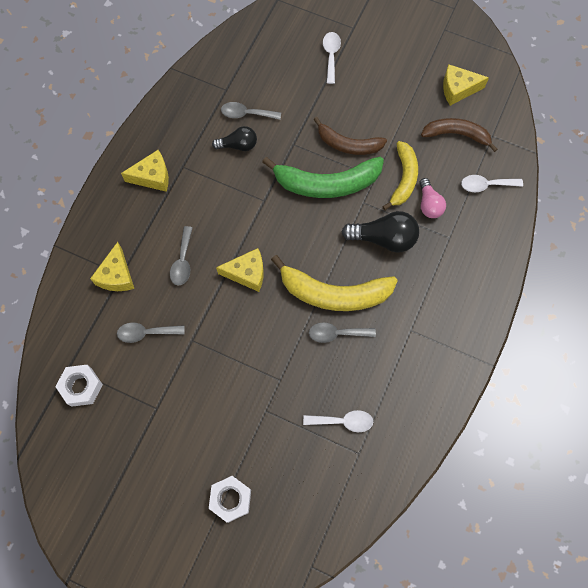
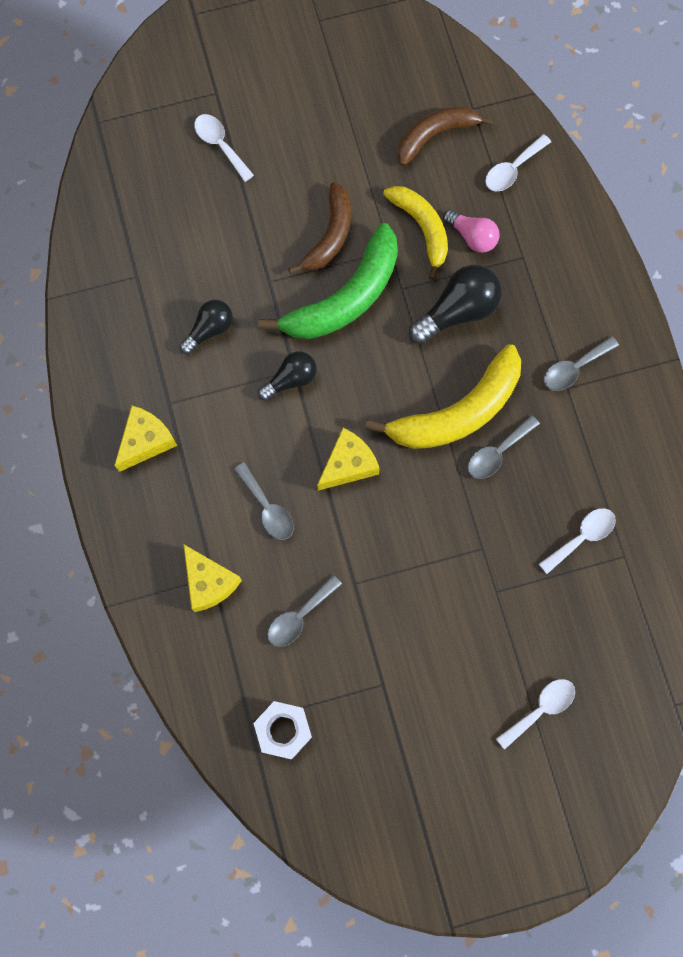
camera: 40 degrees left, 5 degrees up
white nut [209,476,251,523] -> white spoon [496,679,575,750]
grey spoon [221,102,281,120] -> grey spoon moved to [544,336,619,391]
brown banana [314,117,387,155] -> brown banana turned 45 degrees counterclockwise [288,182,351,274]
yellow cheese [443,64,489,106] -> none
none -> black light bulb [258,351,317,401]

